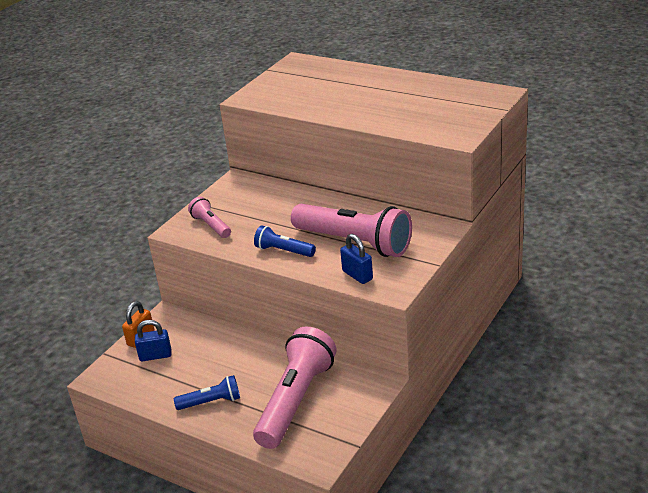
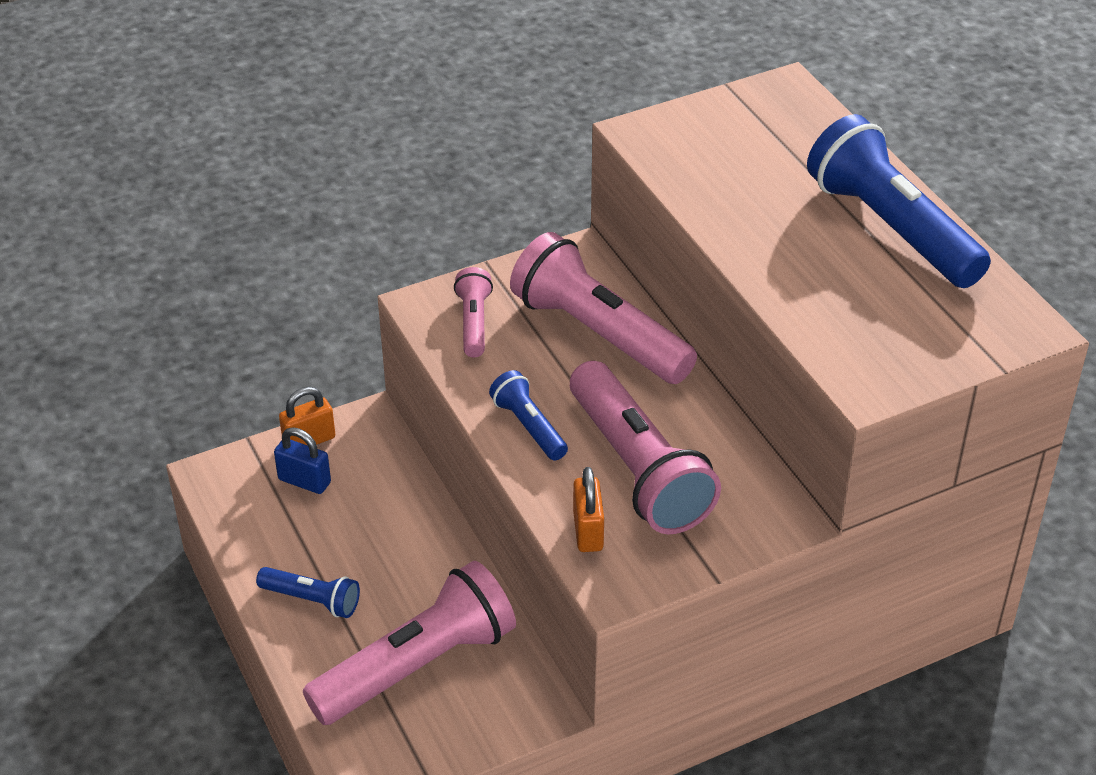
camera: 30 degrees right, 10 degrees up
blue padlock [340,234,373,284] -> orange padlock [573,467,604,552]
none -> pink flashlight [510,232,697,384]
none -> blue flashlight [807,114,991,288]

